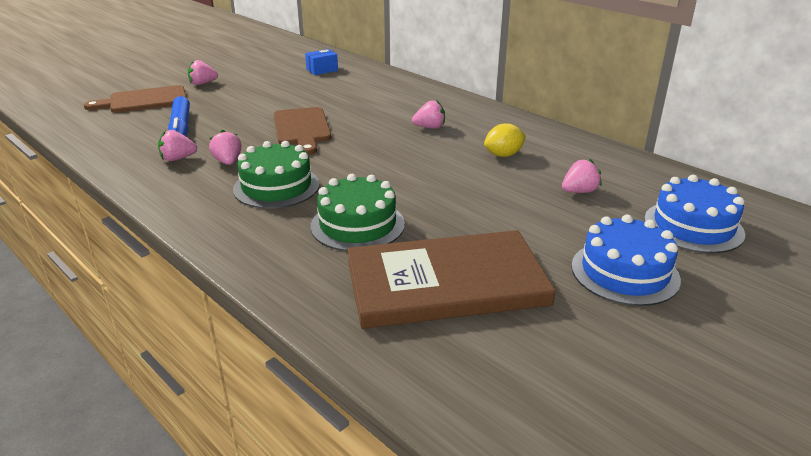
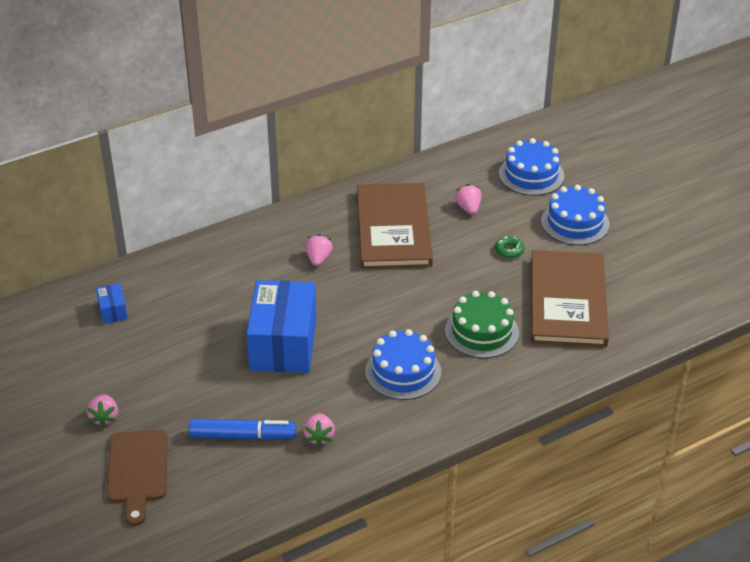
camera: 75 degrees left, 10 degrees up
pink strawberry [209,130,242,165] -> none
green cake [233,141,320,209] -> blue cake [365,329,441,400]
brown cutting board [274,107,331,155] -> blue box [246,280,316,373]
yellow lemon [484,123,526,157] -> brown book [357,183,433,269]
none -> green donut [495,236,524,259]

